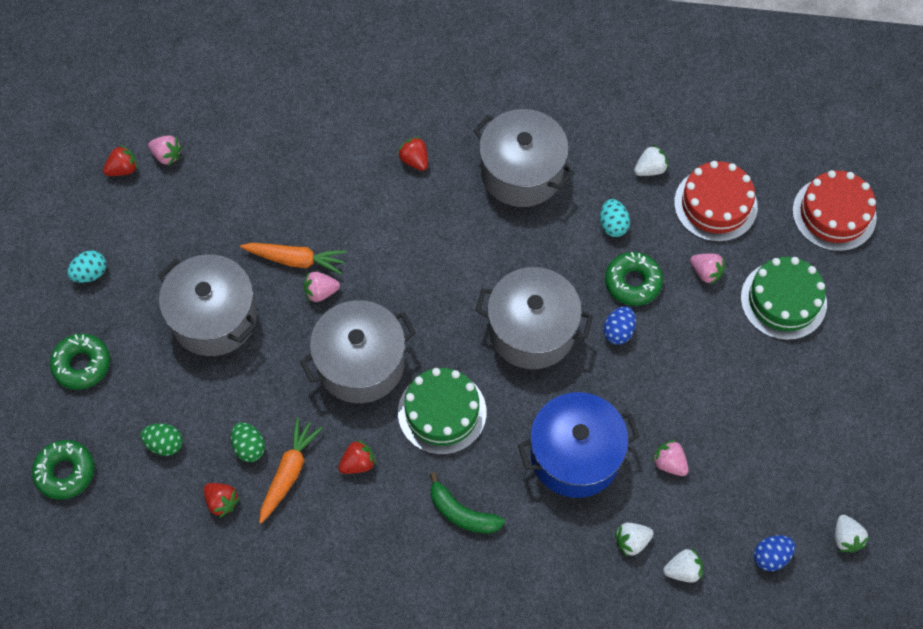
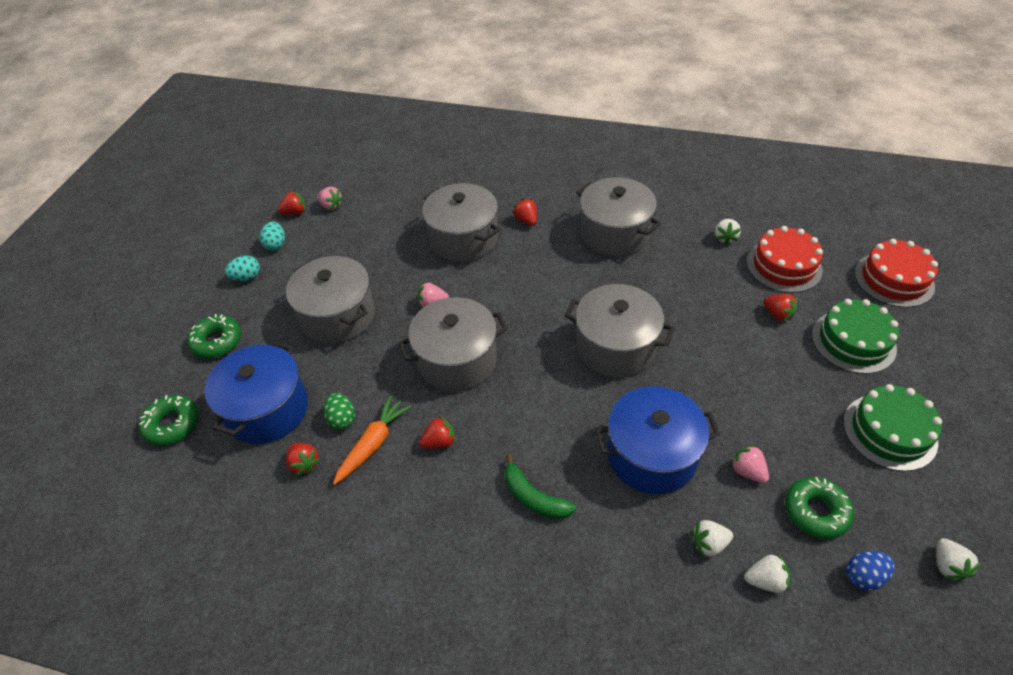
camera: 10 degrees right, 15 degrees down
green egg [141,423,183,456] -> blue pot [205,341,308,444]
orange carrot [240,243,347,274] -> none
green cake [398,368,486,455] -> green cake moved to [843,384,942,471]
turquoise egg [600,199,630,237] -> turquoise egg moved to [260,222,285,251]
blue egg [603,306,636,345] -> none
green donut [605,252,663,306] -> green donut moved to [785,477,854,539]
white strawberry [634,145,668,176] -> white strawberry turned 120 degrees clockwise [715,219,741,245]
pink strawberry [690,253,725,285] -> red strawberry [763,294,797,322]
none -> grey pot [422,183,500,262]

